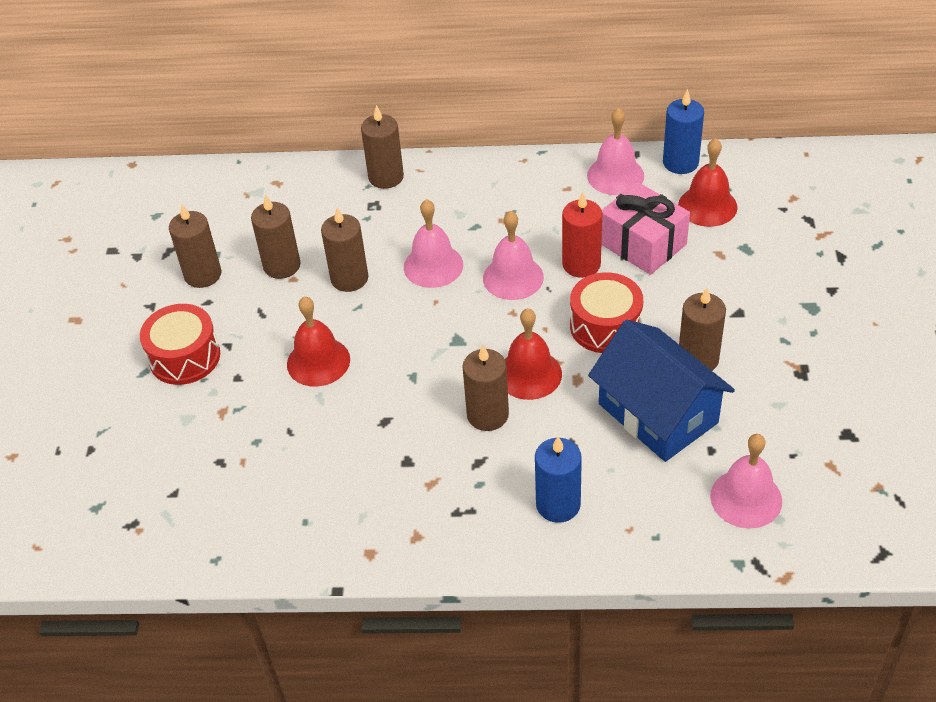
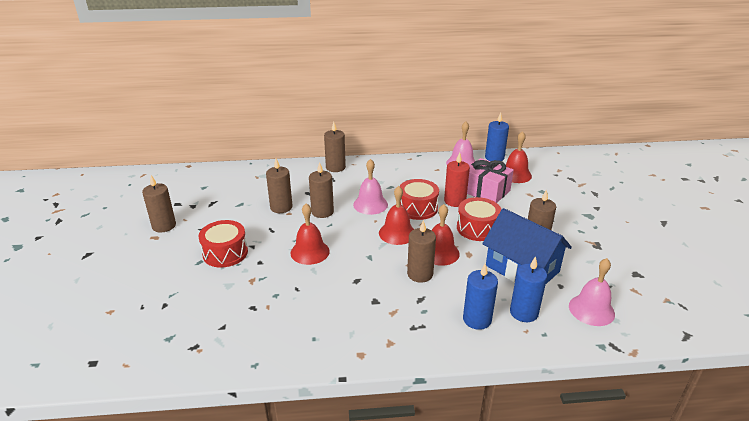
camera: 10 degrees left, 15 degrees down
brown candle [169,204,221,288] -> brown candle moved to [142,175,176,232]
pink bell [483,211,544,300] -> red drum [400,179,439,220]
none -> red bell [379,186,414,245]
none -> blue candle [510,256,547,322]

